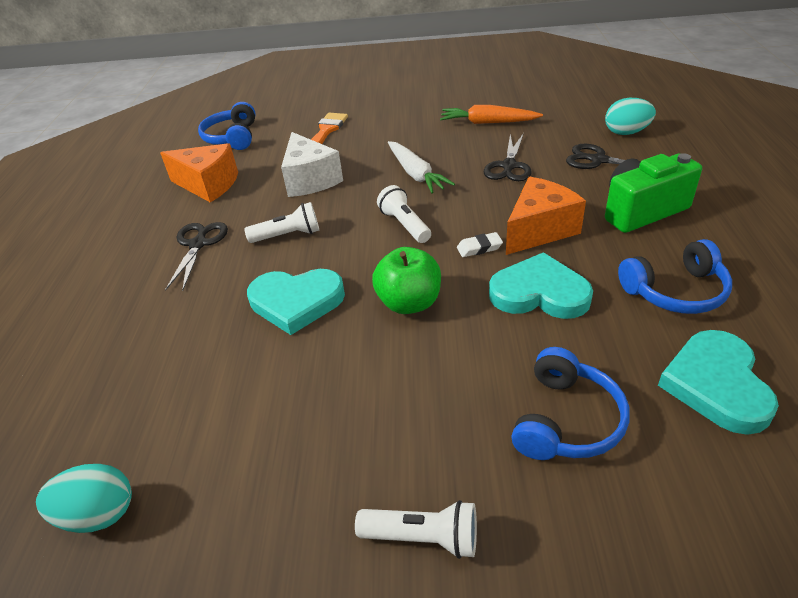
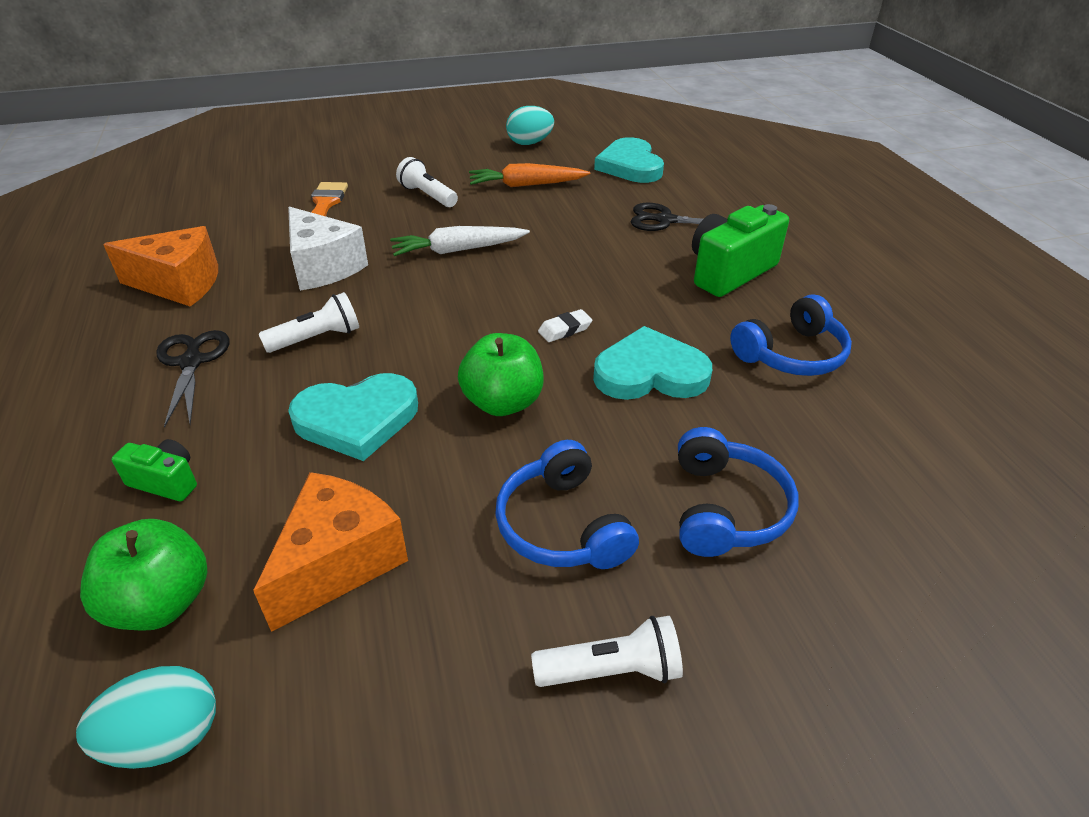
camera: 20 degrees left, 0 degrees up
blue headphones [198,102,256,150] -> blue headphones moved to [495,440,639,569]
white flashlight [377,185,431,243] -> white flashlight moved to [396,157,458,207]
white carrot [388,141,455,193] -> white carrot turned 120 degrees clockwise [390,226,530,256]
black scissors [483,133,532,181] -> none
orange cheese [506,177,586,255] -> orange cheese moved to [253,472,408,632]
turquoise egg [605,98,656,135] -> turquoise egg moved to [506,106,554,145]
turquoise heart [658,330,779,435] -> turquoise heart moved to [594,137,664,183]
none -> green apple [80,519,207,631]
none -> green camera [111,439,197,501]

